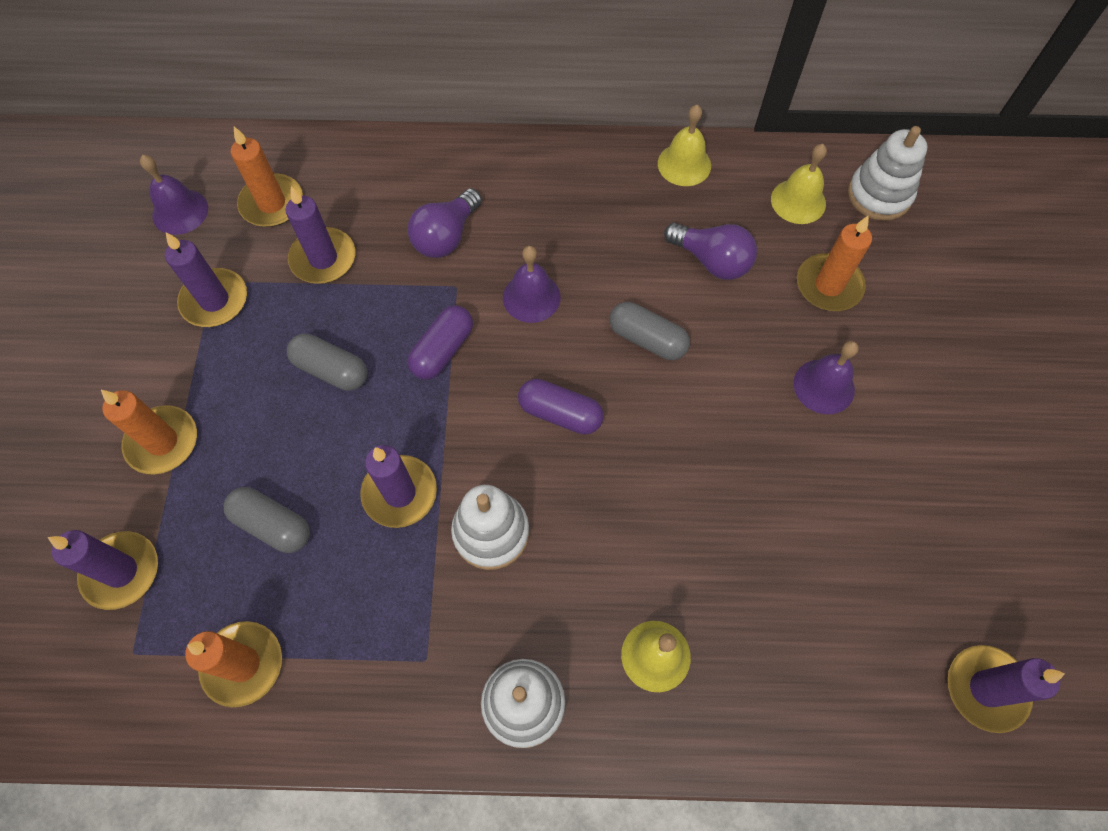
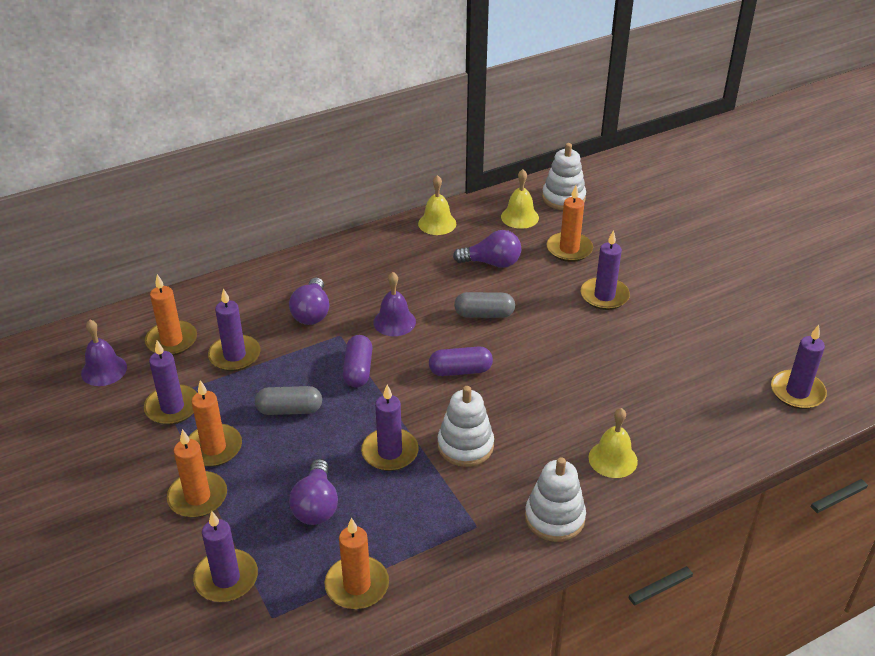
camera: 30 degrees left, 25 degrees down
grey capsule [223,487,310,553] -> purple light bulb [289,459,338,525]
purple bell [793,341,859,414] -> purple candle [581,230,630,310]
none -> orange candle [188,380,242,467]

